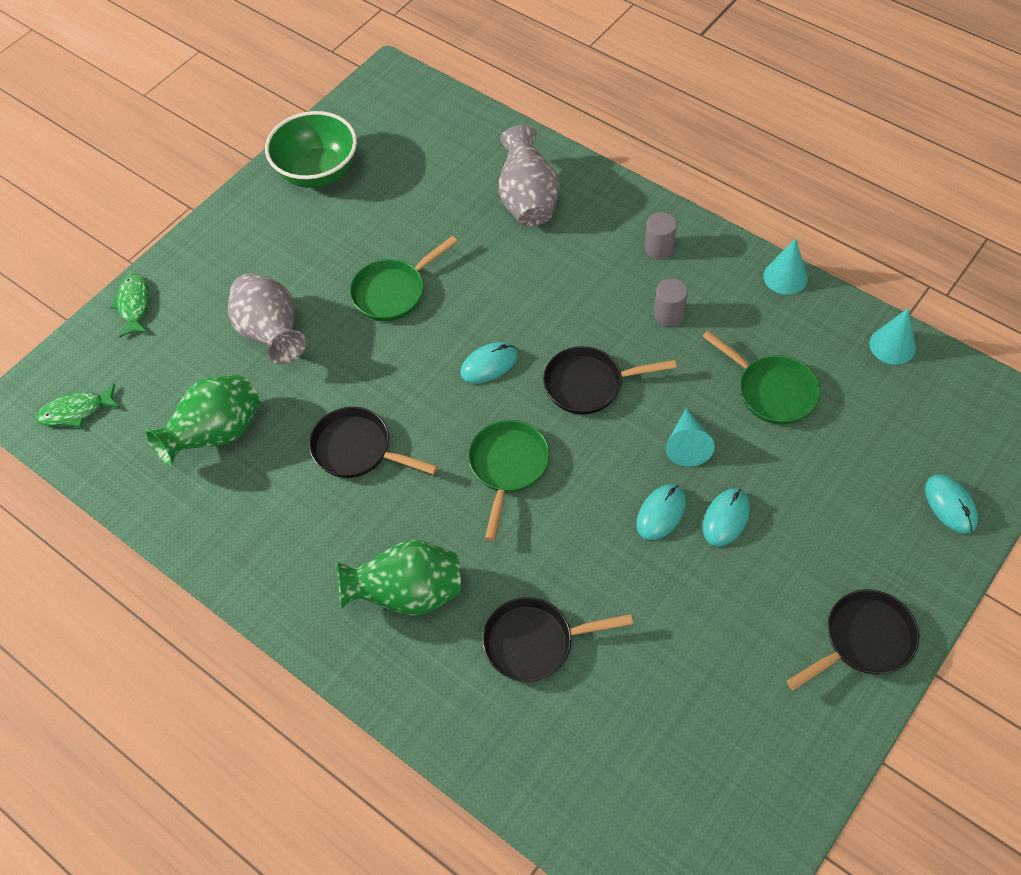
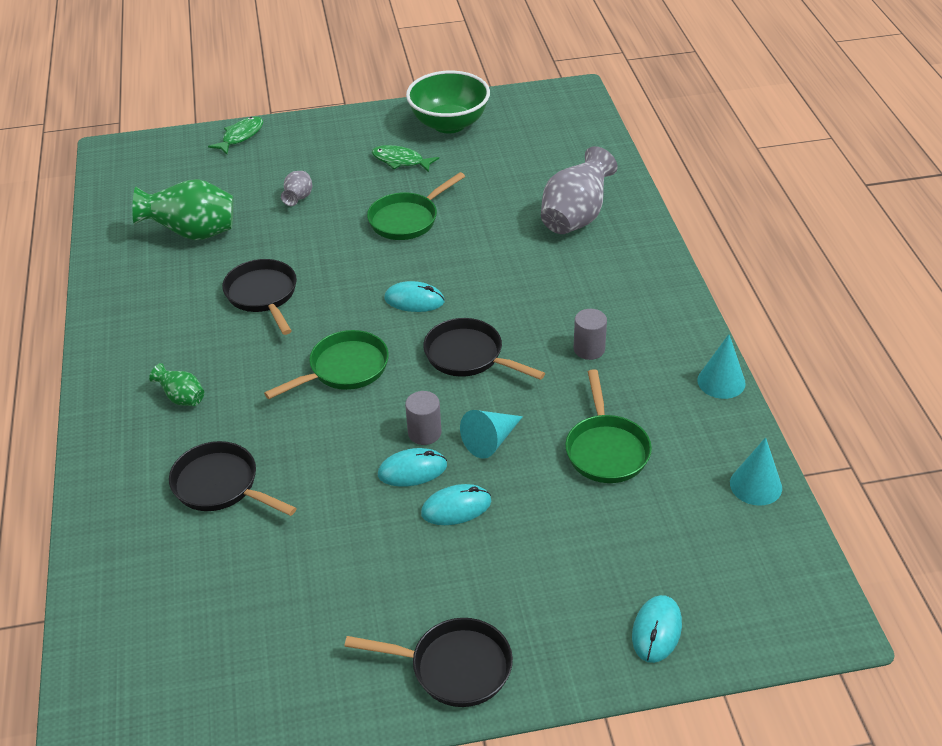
camera: 40 degrees right, 15 degrees down
green fish [36,384,120,428] -> green fish moved to [372,145,439,172]
grey vase [228,273,307,364] -> grey vase [281,171,312,206], size x0.49
green vase [337,540,461,616] -> green vase [149,363,204,406], size x0.49
green pan [350,236,458,321] -> green pan turned 45 degrees counterclockwise [367,172,465,240]
grey cylinder [645,212,677,260] -> grey cylinder moved to [405,391,441,445]

